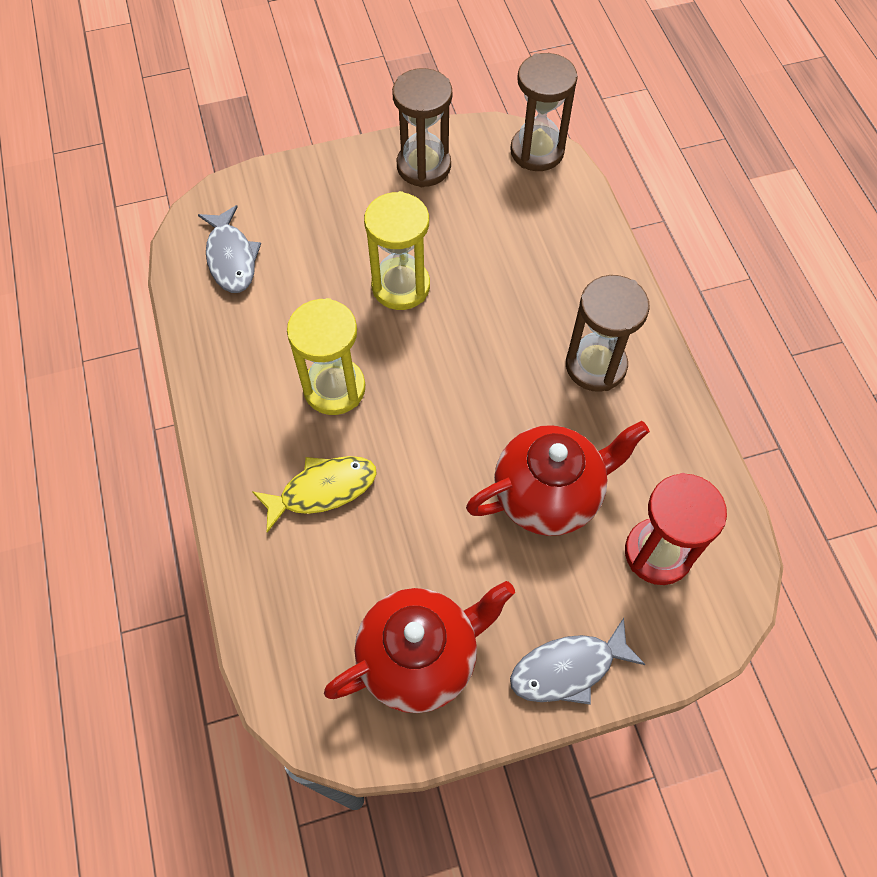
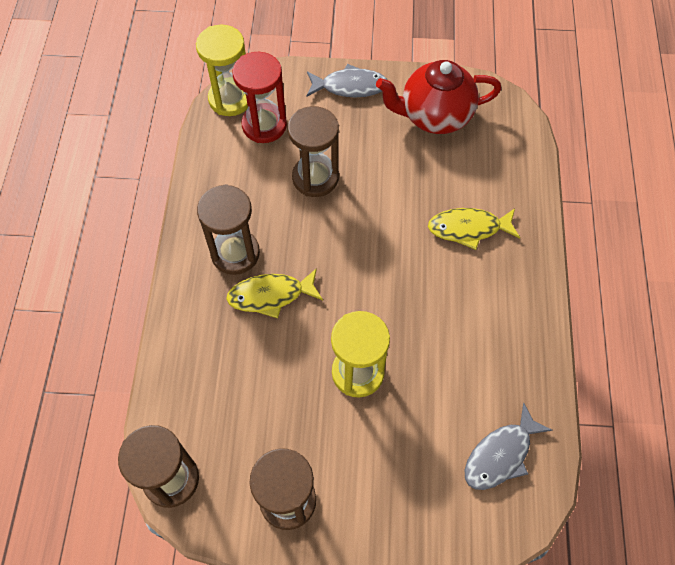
camera: 160 degrees left, 0 degrees up
grey fish [198,205,261,293] -> grey fish turned 135 degrees counterclockwise [465,403,553,490]
yellow hourglass [287,298,365,415] -> yellow hourglass moved to [196,25,248,116]
red teapot [466,421,650,536] -> brown hourglass [288,106,339,197]
none -> yellow fish [226,268,323,318]

